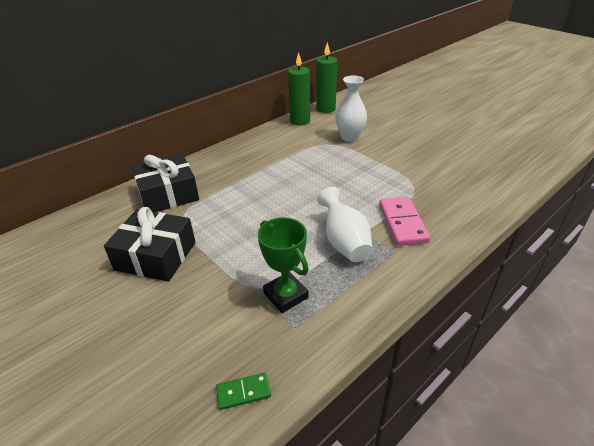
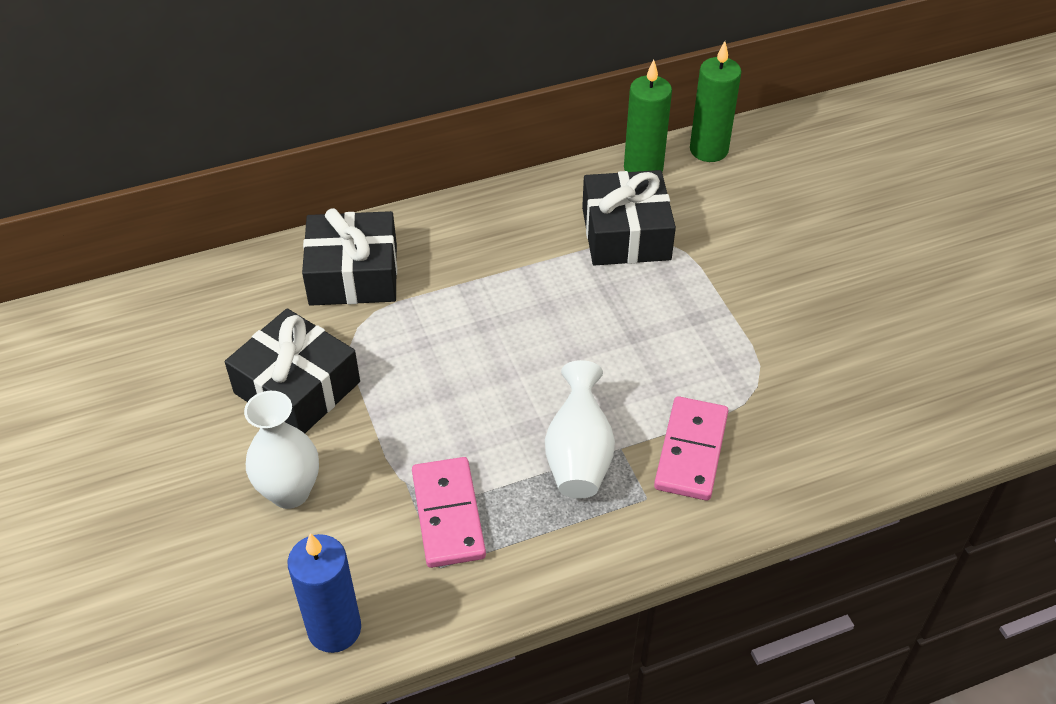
camera: 20 degrees right, 10 degrees up
green domino [216,373,271,410] -> blue candle [288,533,361,653]
green trophy [258,217,309,313] -> pink domino [412,457,486,568]
white vase [335,75,367,142] -> white vase moved to [244,391,319,509]
none -> black gift [582,170,676,266]

